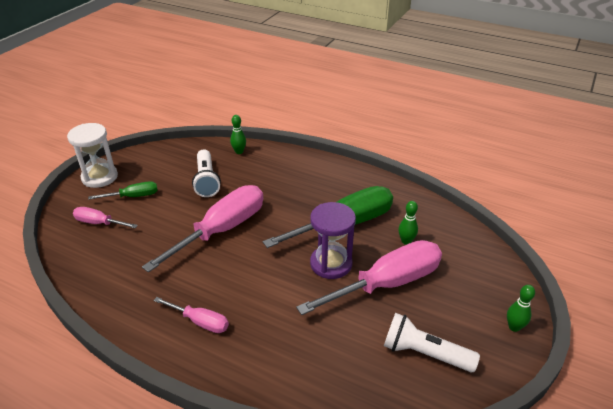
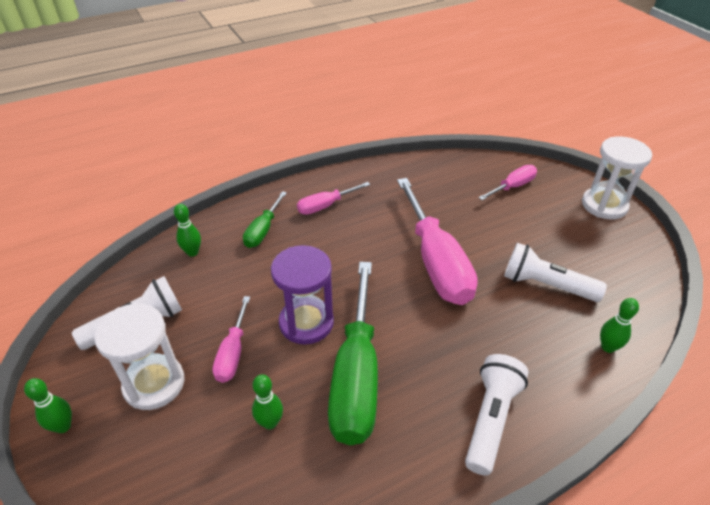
camera: 125 degrees right, 5 degrees up
green screwdriver [88,181,158,200] -> green screwdriver moved to [243,191,287,248]
pink screwdriver [296,240,442,315] -> pink screwdriver [213,296,250,383], size x0.49
none -> white hourglass [94,304,185,410]
none -> green bowling pin [174,204,201,257]
none -> white flashlight [465,354,529,475]

